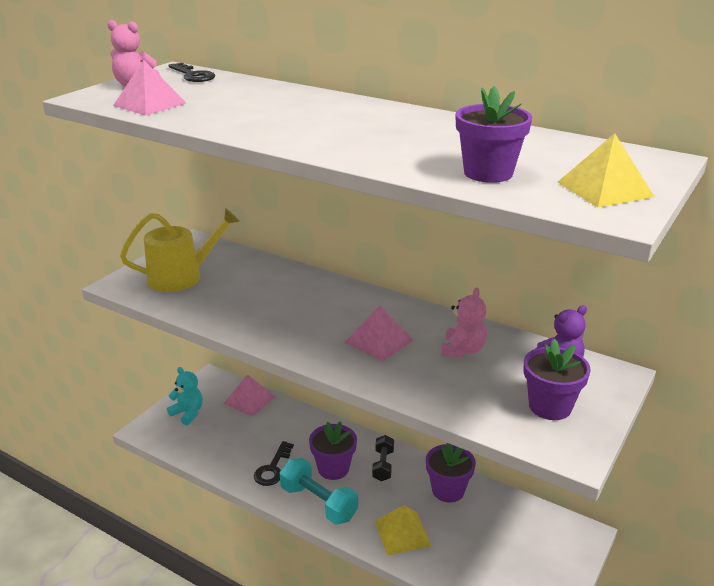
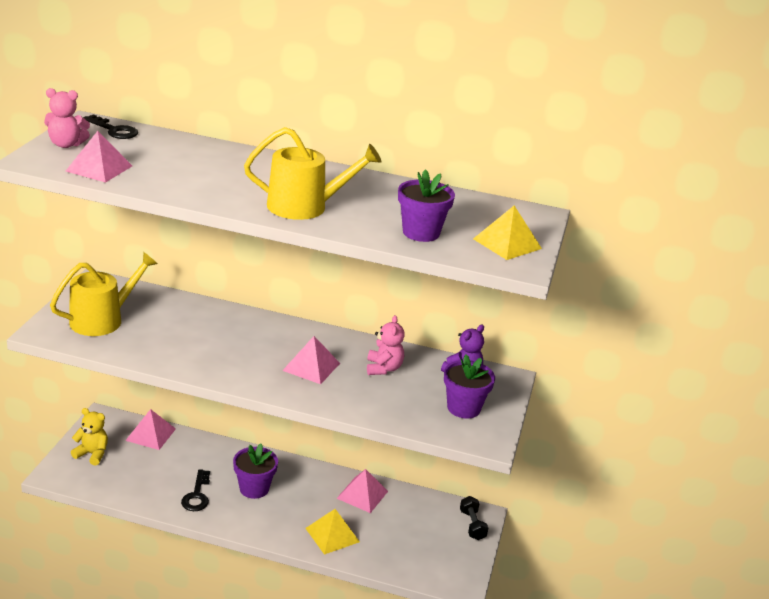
camera: 20 degrees left, 0 degrees up
turquoise teddy bear [167,367,203,425] -> yellow teddy bear [71,408,108,465]
turquoise dumbbell [280,458,358,525] -> none
black dumbbell [372,435,394,481] -> black dumbbell moved to [460,496,488,540]
purple flower pot [426,443,476,503] -> pink pyramid [336,469,388,513]
none -> yellow watering can [244,127,382,220]

